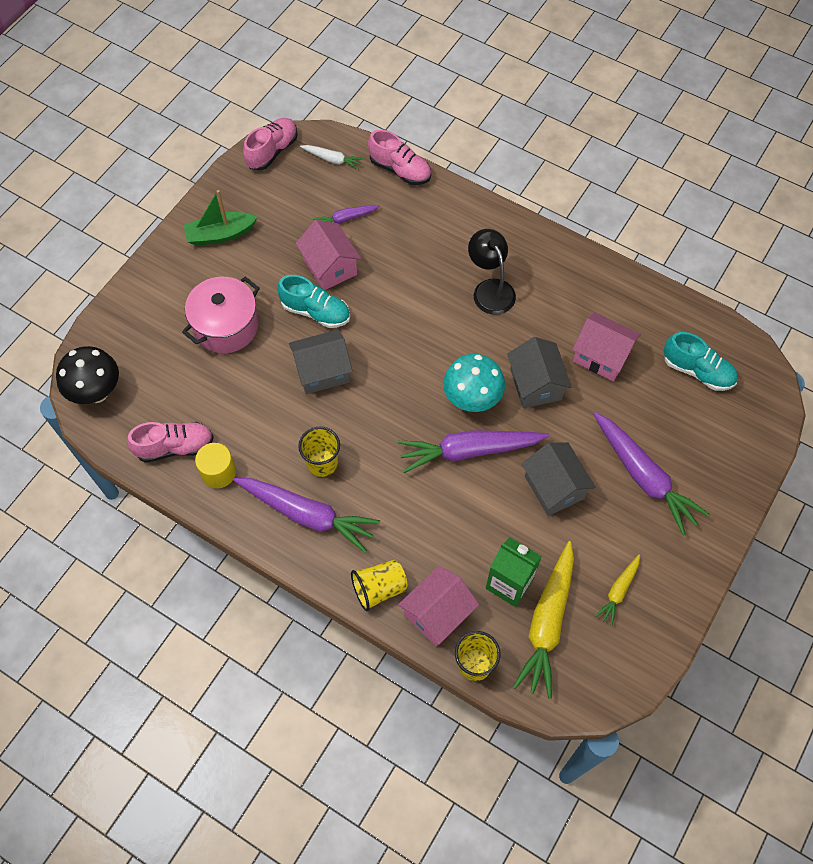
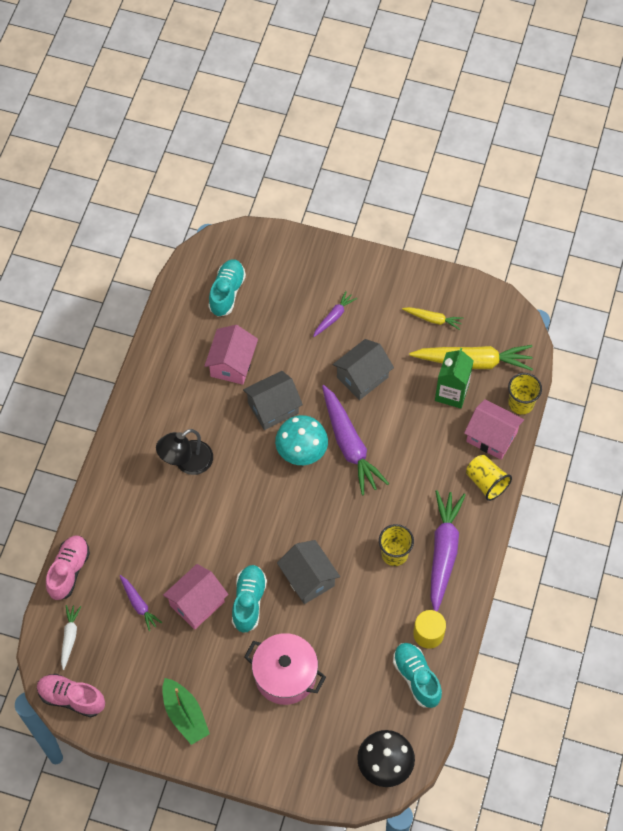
camera: 105 degrees left, 0 degrees up
pink shoe [127,422,214,463] -> turquoise shoe [393,643,442,708]
purple carrot [594,412,710,535] -> purple carrot [313,291,357,337], size x0.51

